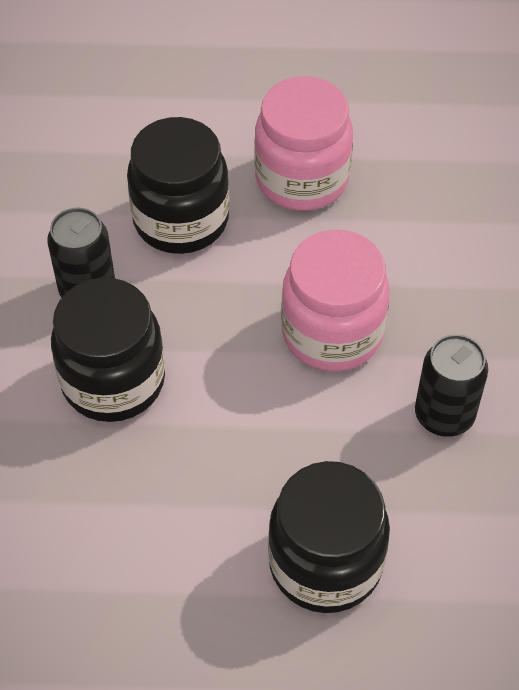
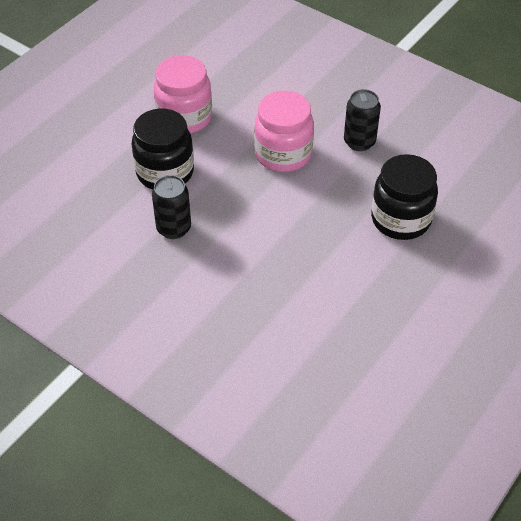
camera: 55 degrees left, 5 degrees down
black jar [51,278,165,422] -> none

